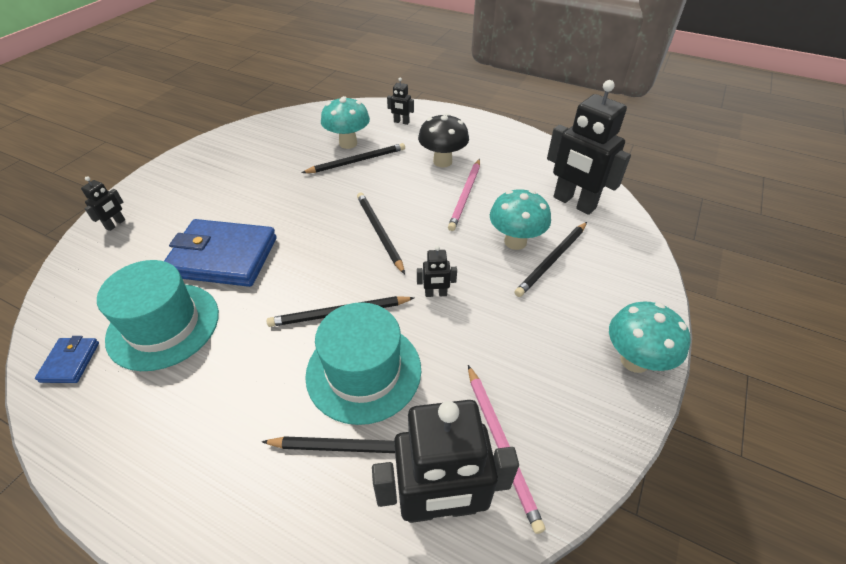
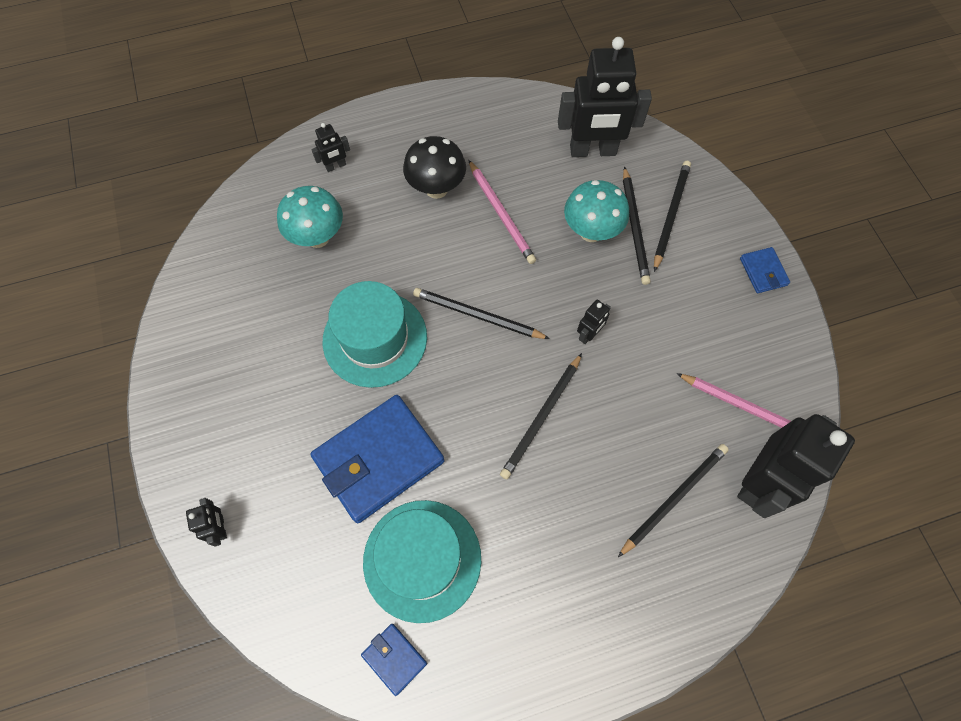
camera: 45 degrees left, 20 degrees up
black pencil [302,143,405,173] -> black pencil moved to [654,161,691,272]
turquoise hat [305,302,421,425] -> turquoise hat moved to [323,281,427,388]
turquoise mushroom [609,302,691,373] -> blue wallet [740,247,790,293]

